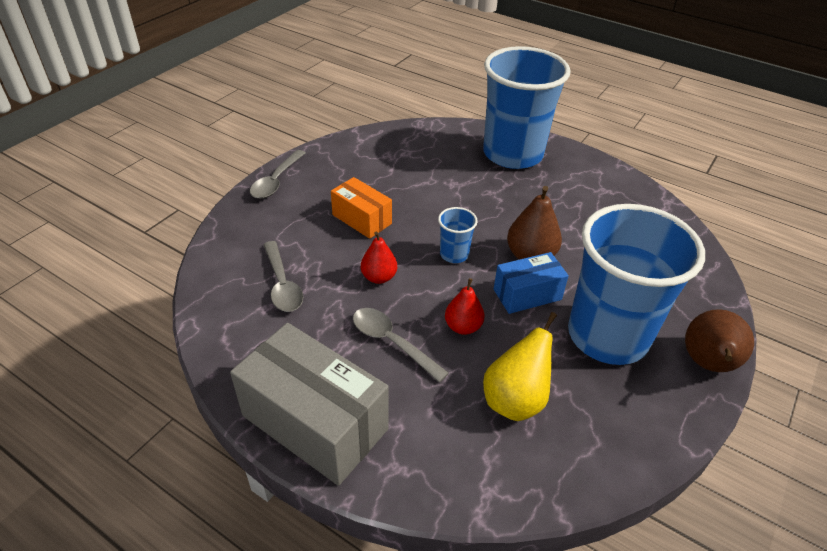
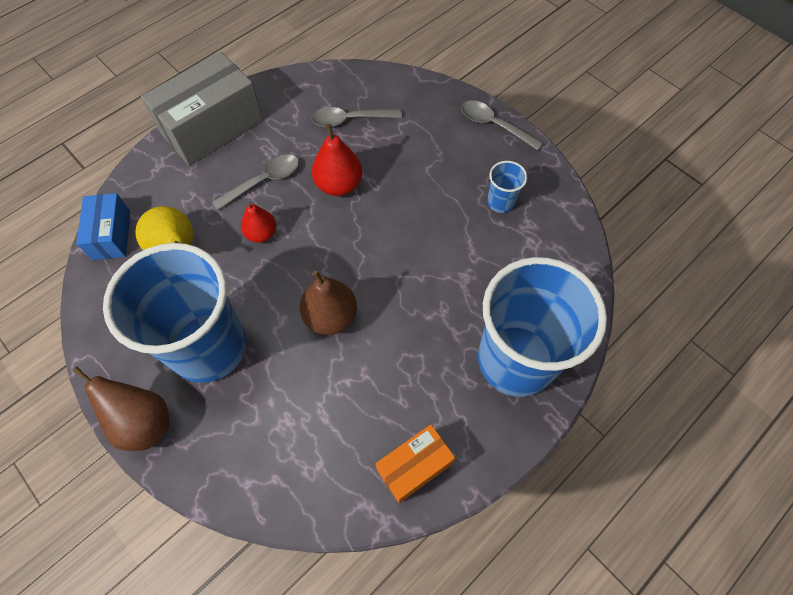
camera: 105 degrees right, 20 degrees up
orange box [331,177,392,239] -> orange box moved to [376,424,455,503]
red pear [361,232,397,284] -> red pear [312,124,363,196], size x1.51
blue cup [438,207,478,263] -> blue cup moved to [487,161,528,213]
blue box [494,252,569,314] -> blue box moved to [76,193,130,260]

